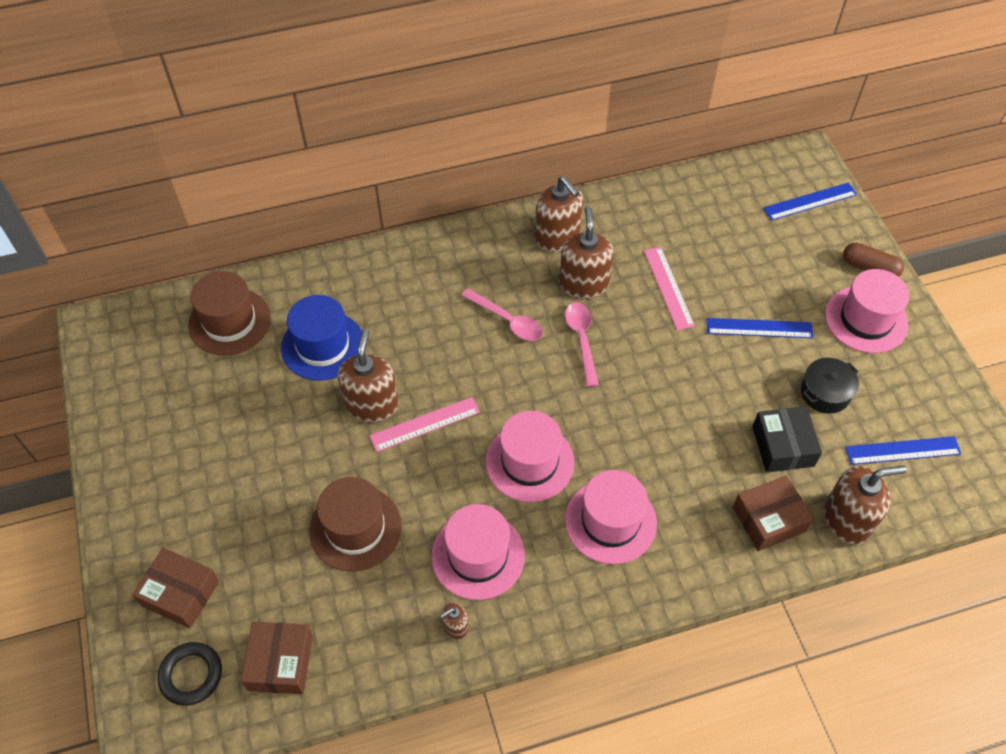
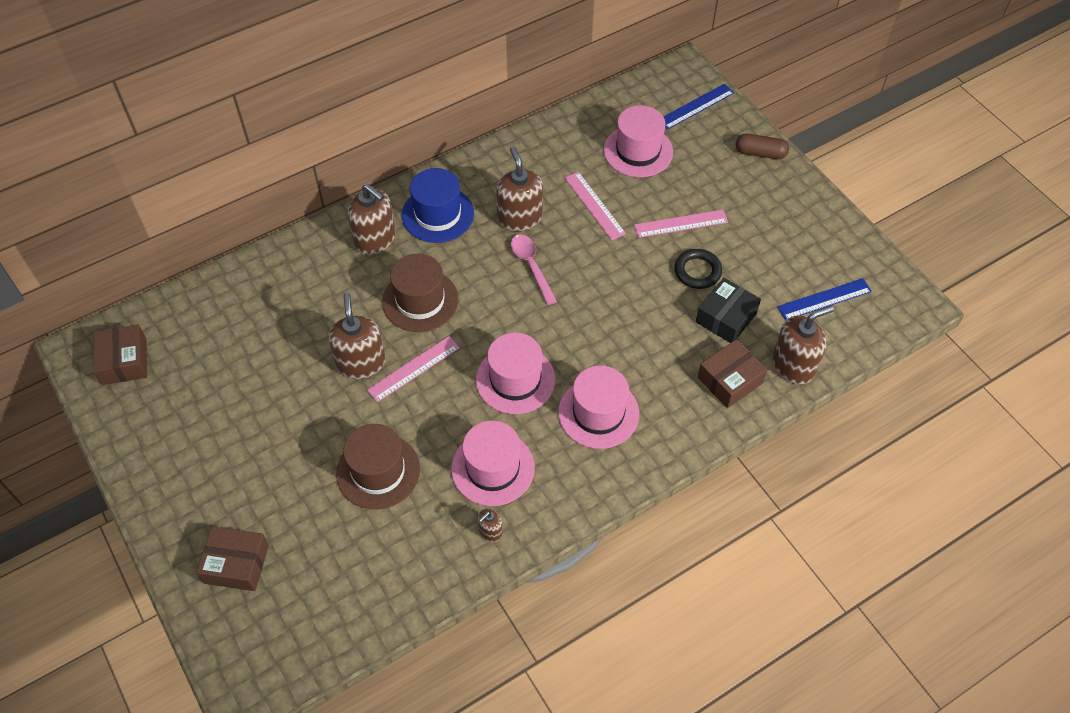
camera: 15 degrees left, 0 degrees up
black ring [158,642,222,706] -> black ring moved to [675,249,722,289]
brown hat [188,271,271,356] -> brown hat moved to [382,254,459,332]
brown box [241,622,313,694] -> brown box moved to [93,324,147,385]
blue hat [281,295,362,381] -> blue hat moved to [402,168,474,243]
pink spoon [461,288,543,341] -> none
brown soap dispenser [535,176,583,252] -> brown soap dispenser moved to [348,184,395,255]
blue ruler [706,318,813,338] -> pink ruler [634,210,728,238]
black box [752,406,822,472] -> black box turned 60 degrees clockwise [696,278,761,343]
black pot [801,358,859,414] -> none
pink hat [825,269,909,353] -> pink hat moved to [603,105,673,178]

